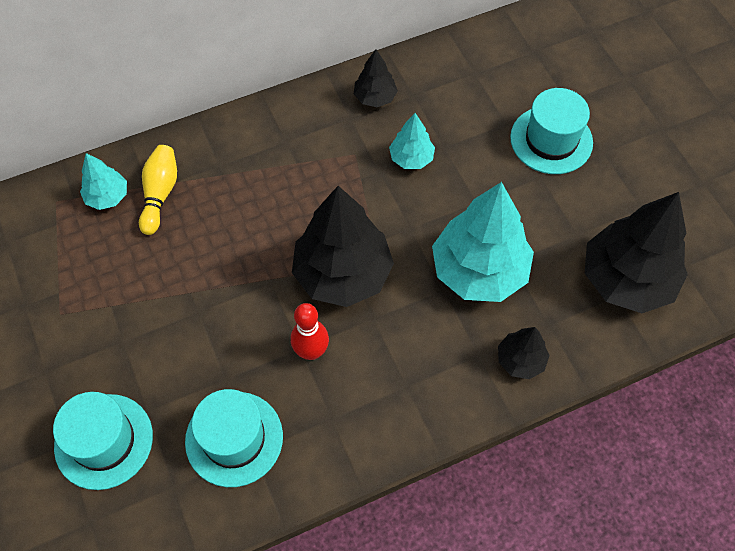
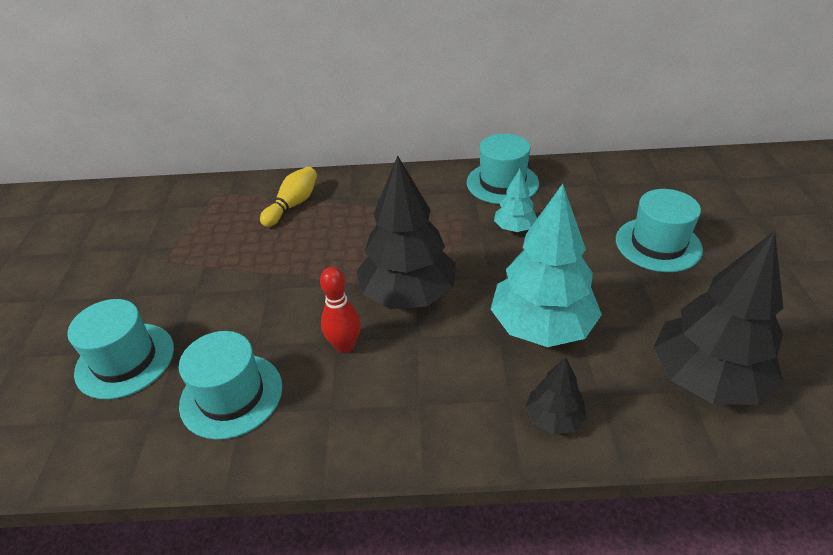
camera: 25 degrees right, 20 degrees down
turquoise tree [80,153,127,210] -> none
black tree [354,49,398,107] -> turquoise hat [467,134,539,204]

